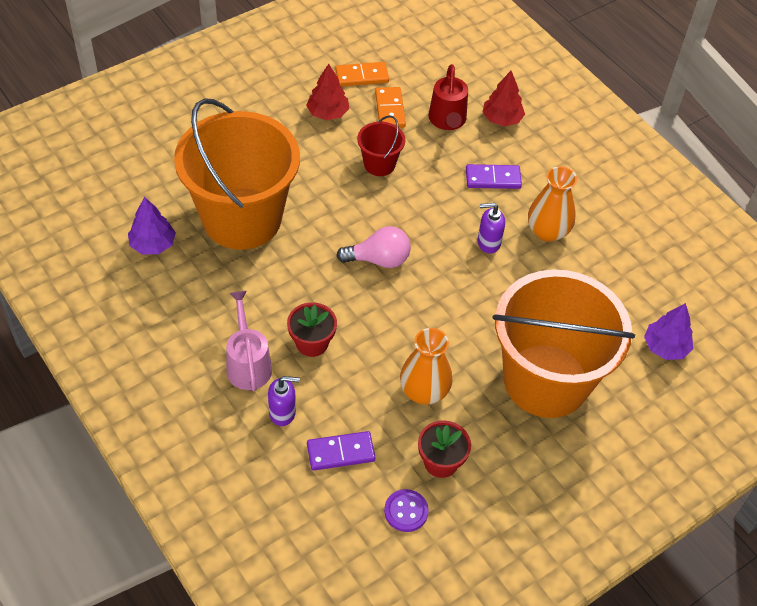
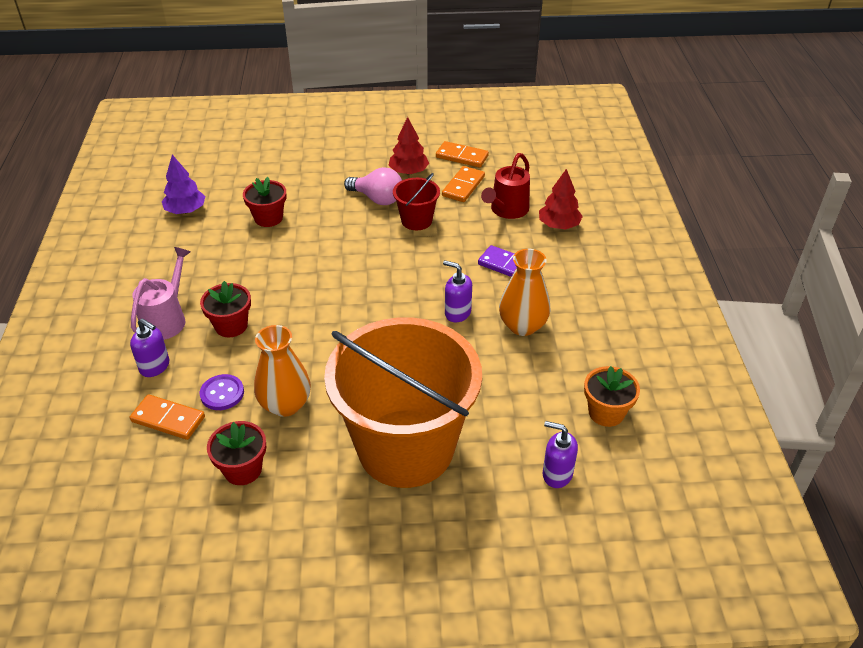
camera: 35 degrees right, 10 degrees down
orange bucket [174,98,300,250] -> red flower pot [243,177,286,227]
purple domino [307,431,376,471] -> orange domino [130,394,205,440]
pink light bulb [336,226,411,268] -> pink light bulb moved to [344,167,402,205]
purple button [384,489,429,532] -> purple button moved to [200,374,244,410]
purple tree [644,303,693,360] -> purple soap dispenser [543,421,578,488]
none -> orange flower pot [584,366,640,427]

